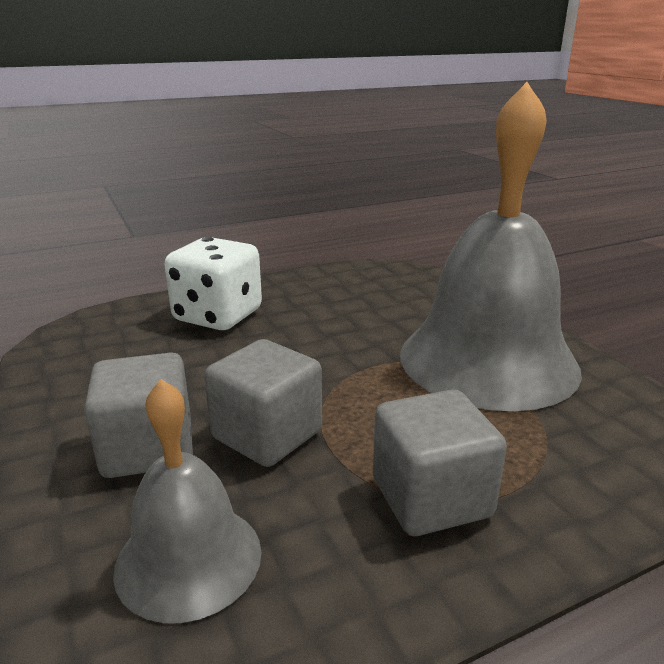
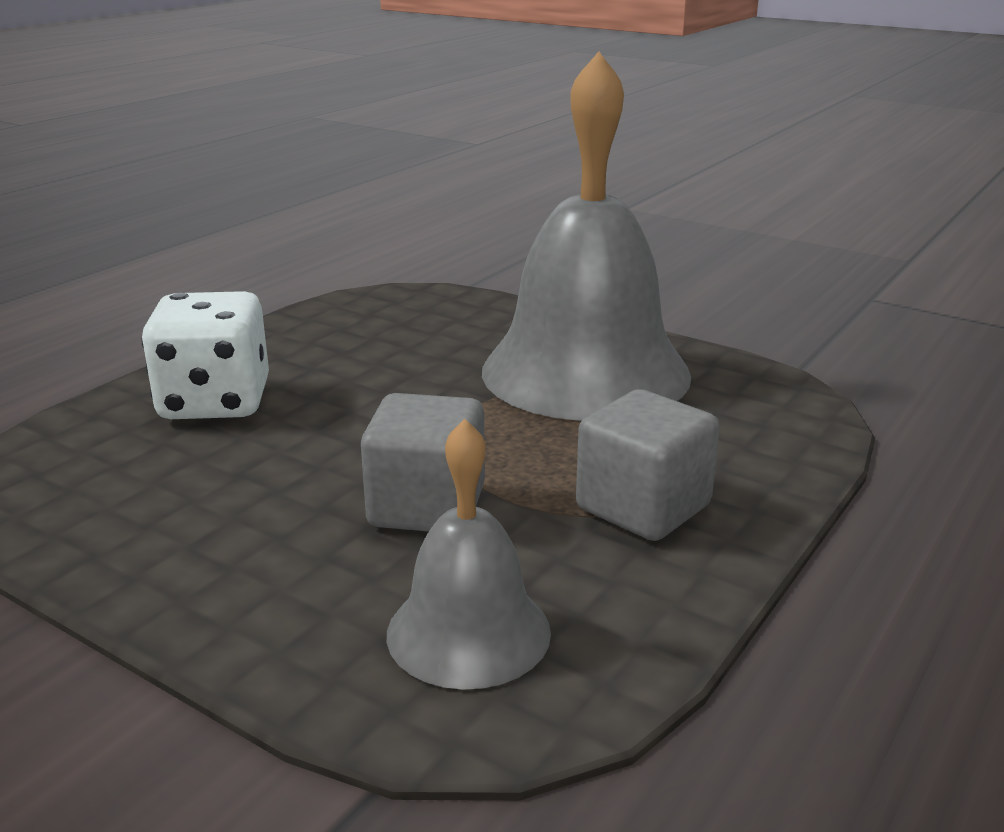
camera: 30 degrees left, 0 degrees up
grey cube [84,352,193,478] -> none

